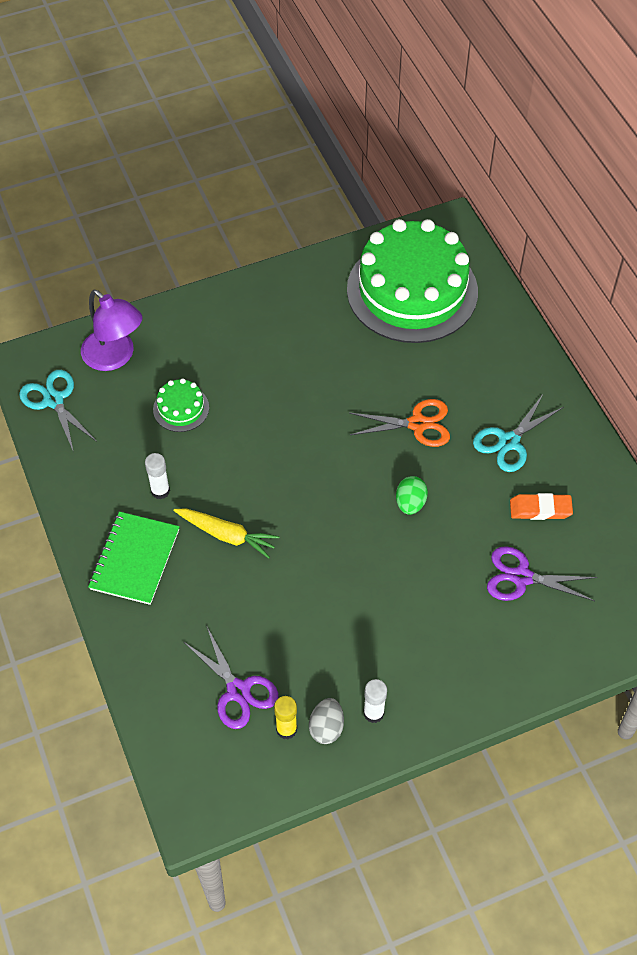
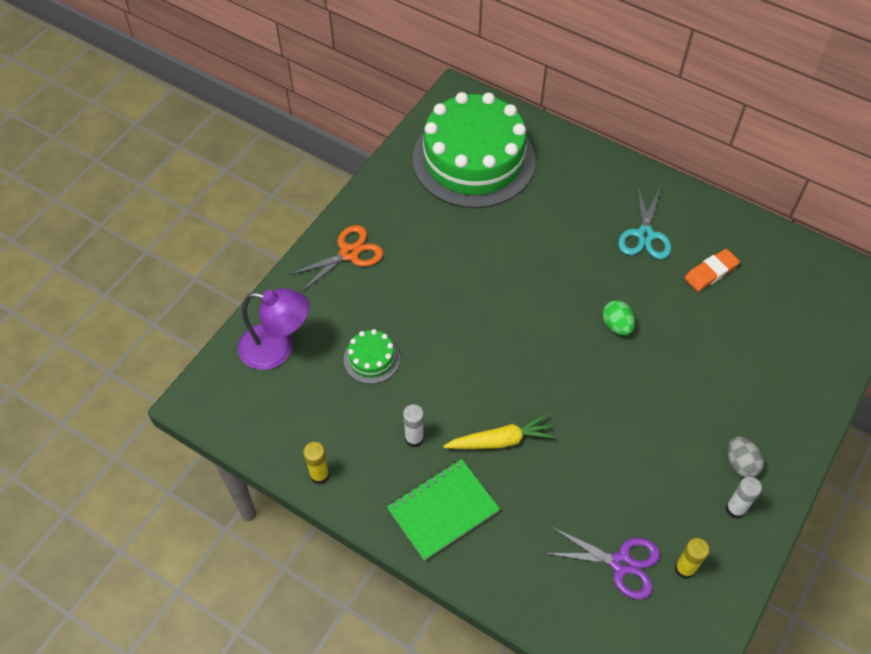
camera: 35 degrees left, 0 degrees up
turquoise scissors [19,370,97,453] -> none
green notebook [88,512,180,605] -> green notebook turned 75 degrees clockwise [387,459,500,561]
grey egg [309,698,344,744] -> grey egg moved to [728,437,764,477]
orange scissors [350,399,450,447] -> orange scissors moved to [288,225,383,292]
purple scissors [487,546,597,601] -> none
none -> yellow glue stick [303,442,330,485]

